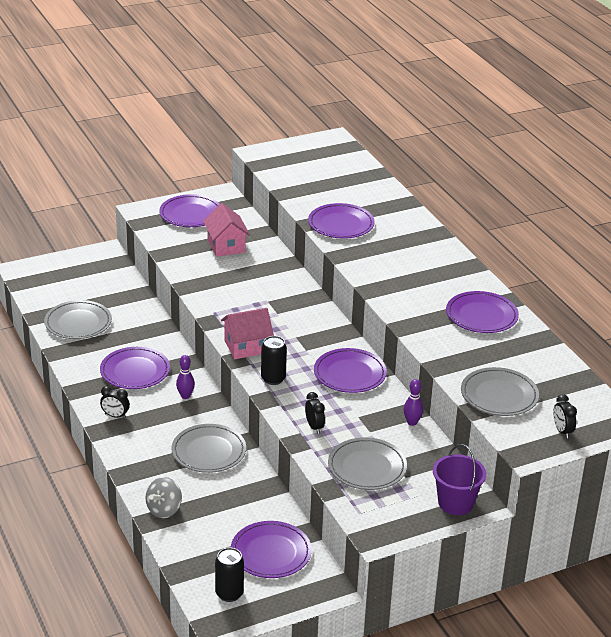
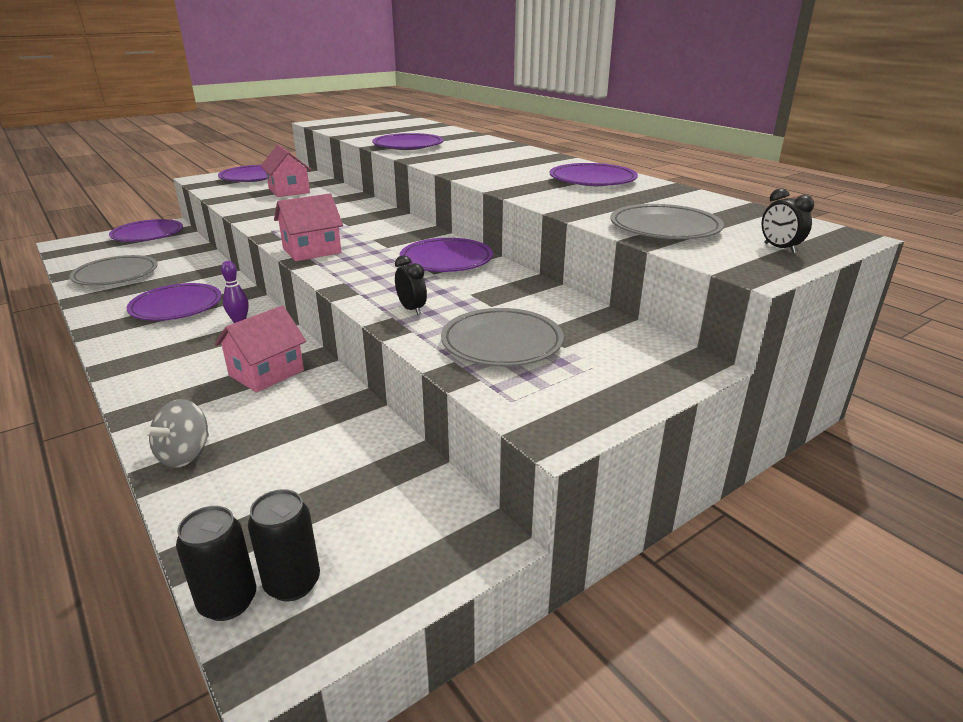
camera: 10 degrees left, 5 degrees down
black clock [100,386,130,419] -> none
grey plate [171,424,246,473] -> pink house [215,305,306,393]
purple plate [231,521,312,578] -> purple plate moved to [109,219,183,242]
black can [261,336,287,385] -> black can moved to [176,506,256,621]
purple bowling pin [403,379,423,426] -> none
purple bucket [433,444,486,515] -> none

